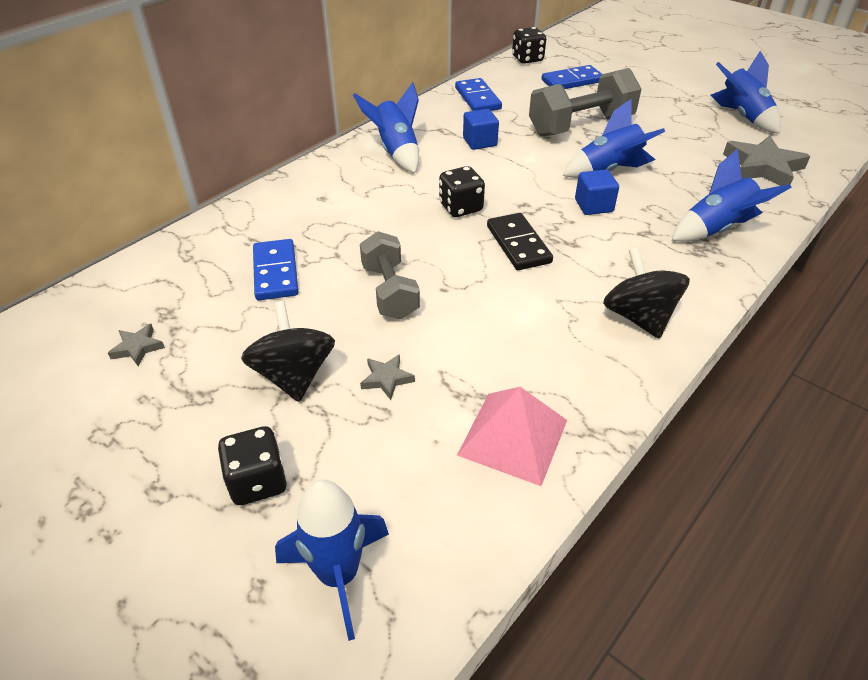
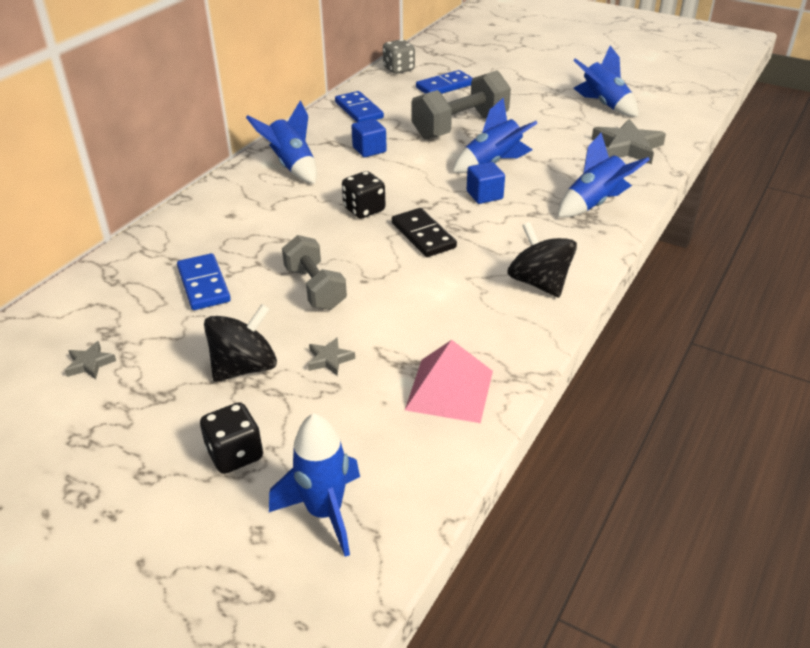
camera: 10 degrees left, 5 degrees down
black spinning top [241,301,335,402] -> black spinning top turned 75 degrees clockwise [204,304,277,382]
black dice [512,27,546,64] -> grey dice [383,39,415,74]

